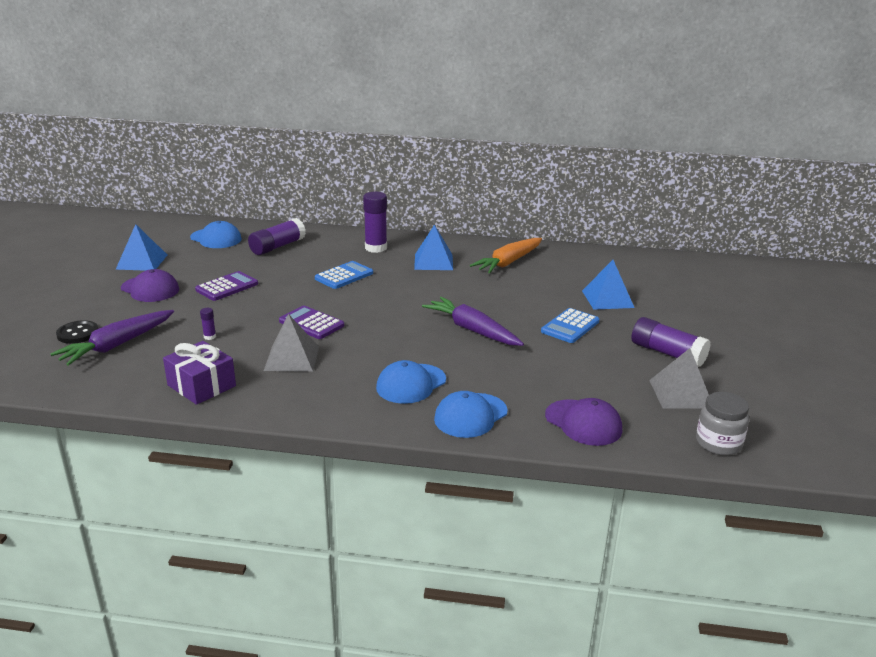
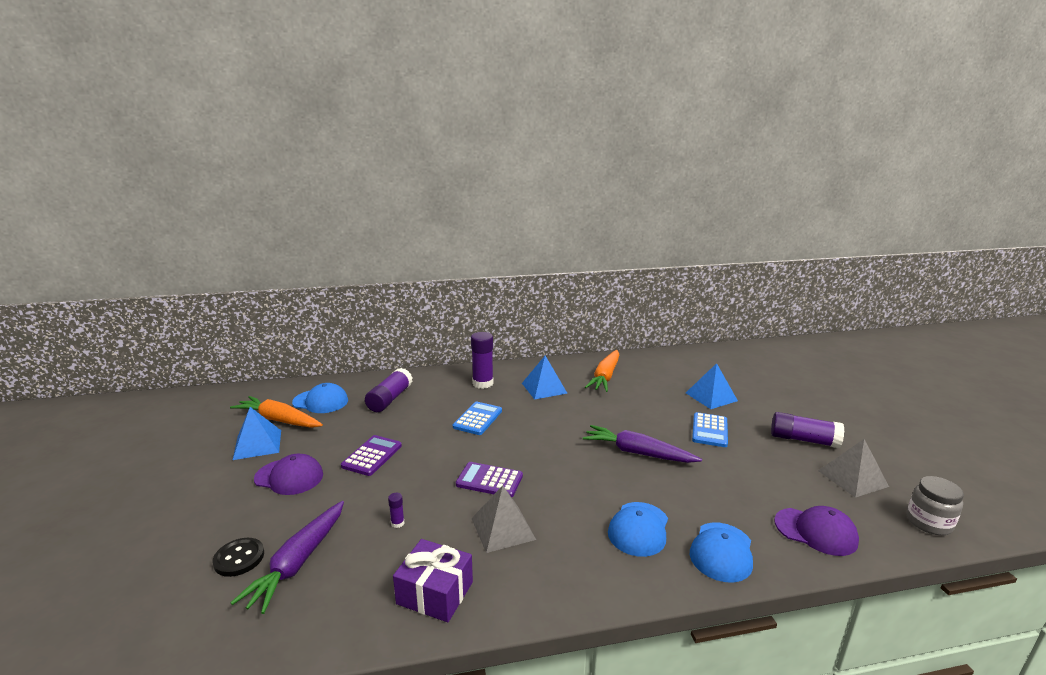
camera: 20 degrees left, 5 degrees down
none -> orange carrot [230,396,323,428]

